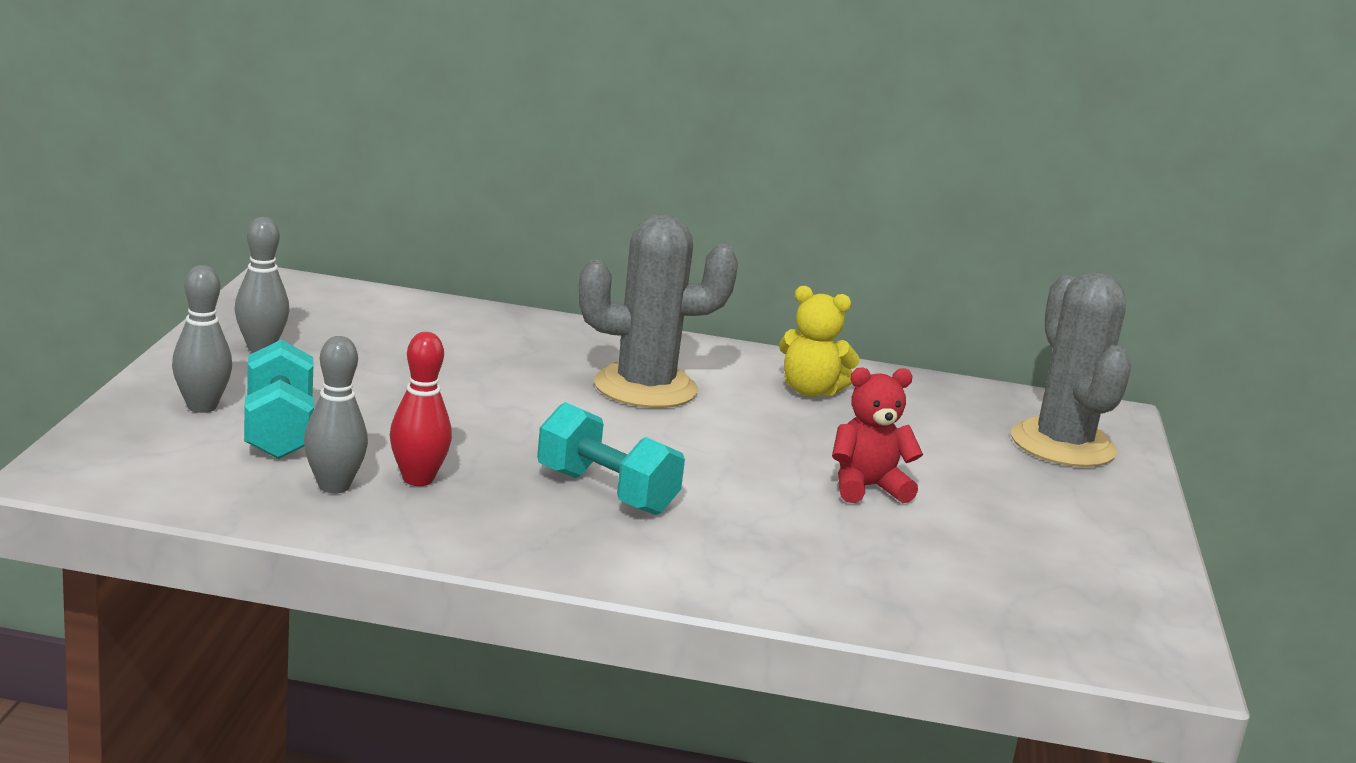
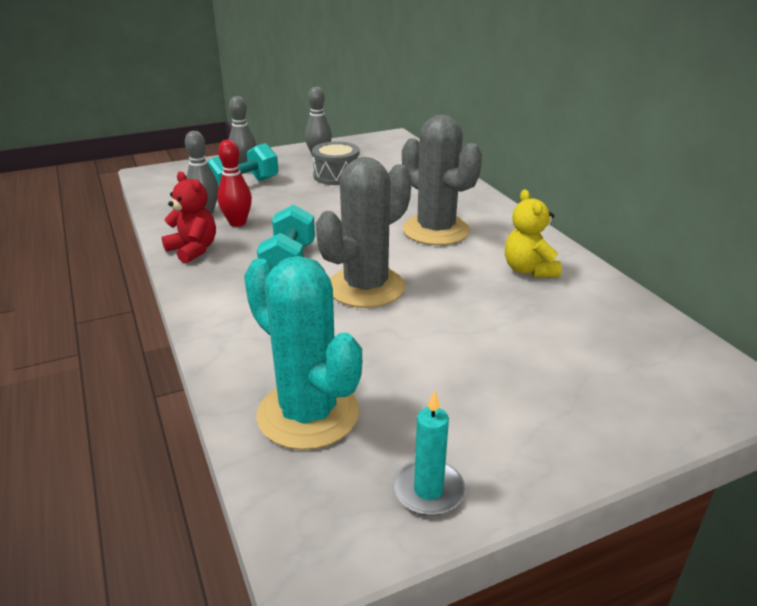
camera: 60 degrees right, 10 degrees up
red teddy bear [832,367,923,503] -> red teddy bear moved to [162,172,216,264]
grey cactus [1011,272,1131,467] -> grey cactus moved to [316,157,412,308]
none -> turquoise cactus [244,256,362,450]
none -> grey drum [312,142,359,185]
none -> turquoise candle [393,390,466,516]

